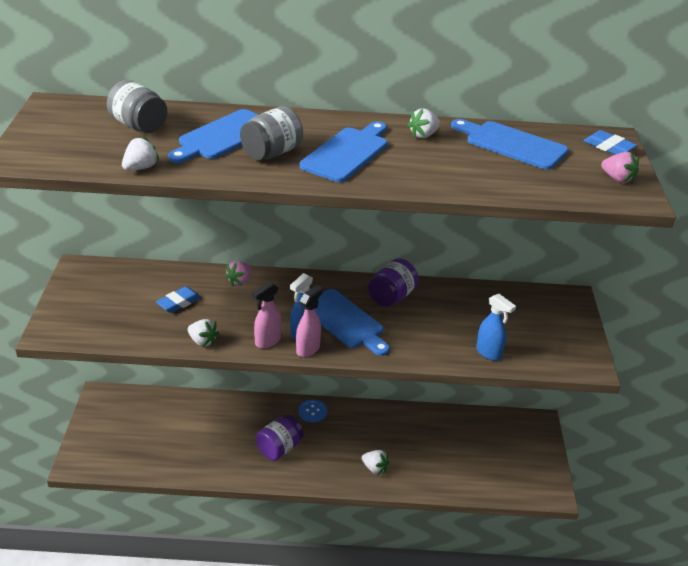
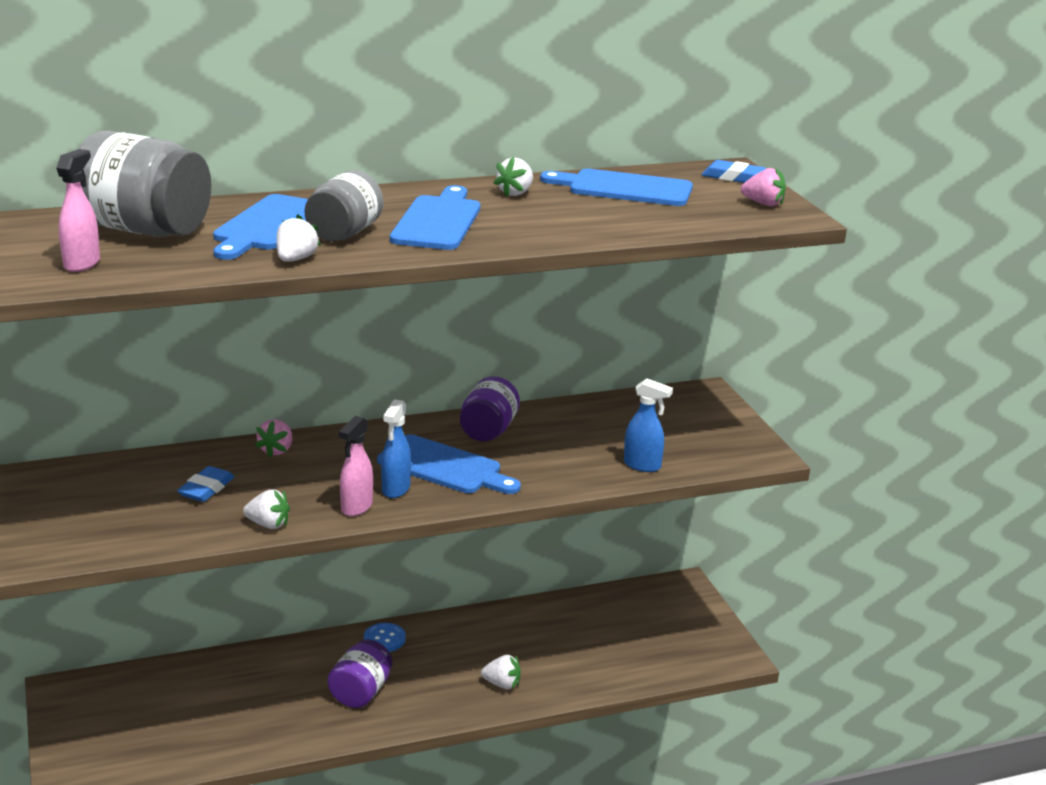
camera: 20 degrees left, 10 degrees down
grey jar [107,80,168,133] -> grey jar [78,130,211,237], size x1.61
white strawberry [122,136,160,171] -> white strawberry moved to [276,215,321,262]
pink spray bottle [296,285,323,357] -> pink spray bottle moved to [56,149,100,272]

